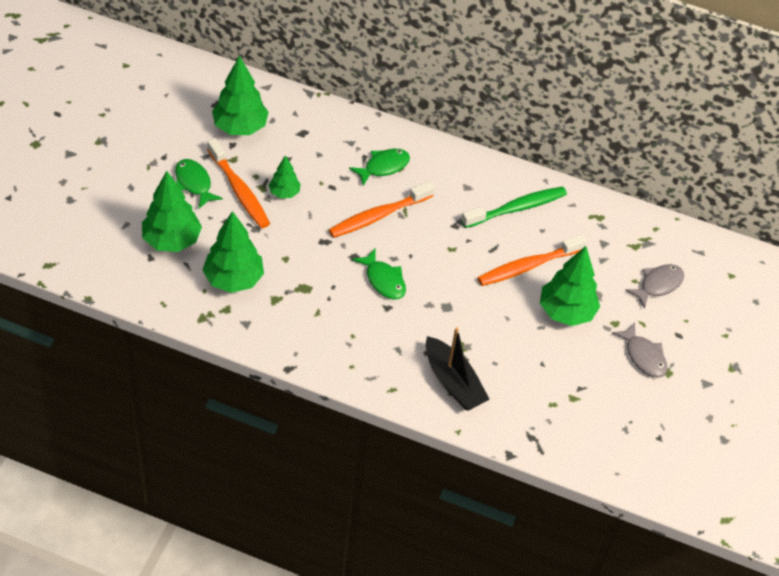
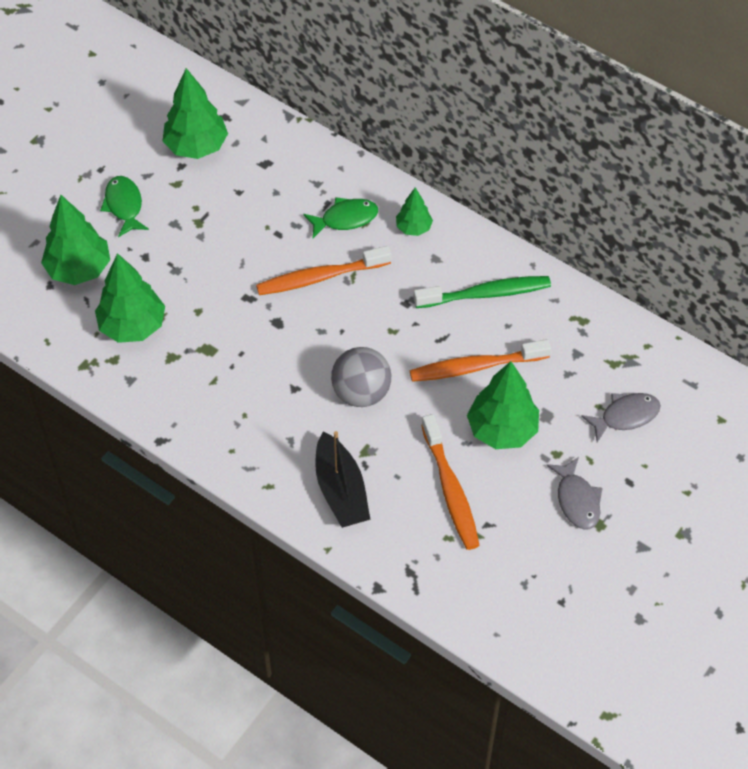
camera: 20 degrees right, 5 degrees up
orange toothbrush [207,138,270,228] -> orange toothbrush moved to [421,414,480,550]
green tree [269,155,301,198] -> green tree moved to [396,188,433,236]
green fish [352,249,406,300] -> none
none -> grey ball [331,347,391,407]

